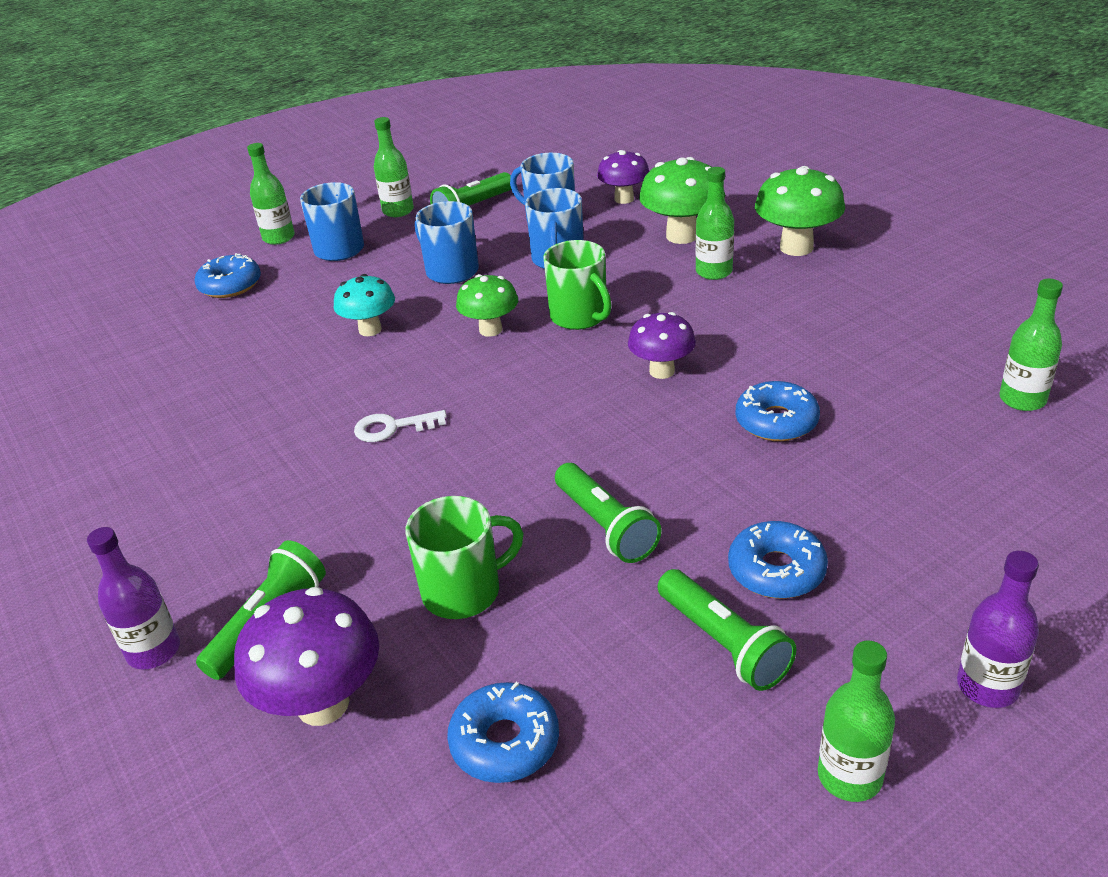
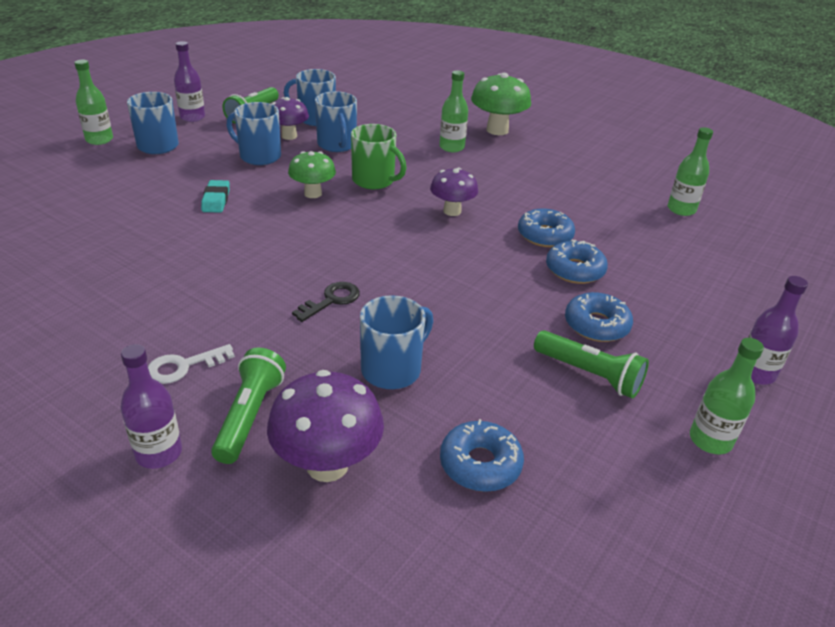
camera: 25 degrees left, 0 degrees up
blue donut [194,253,261,298] -> blue donut moved to [546,239,608,284]
turquoise mushroom [334,274,395,336] -> turquoise eraser [201,180,230,213]
white key [354,410,447,442] -> white key moved to [148,344,235,384]
green bottle [374,117,414,217] -> purple bottle [174,41,205,122]
green mug [406,496,524,619] -> blue mug [360,295,433,389]
green flashlight [555,463,661,563] -> none
purple mushroom [597,150,649,204] -> purple mushroom moved to [272,97,309,140]
green mushroom [639,157,725,244] -> none
none -> black key [292,282,360,322]

